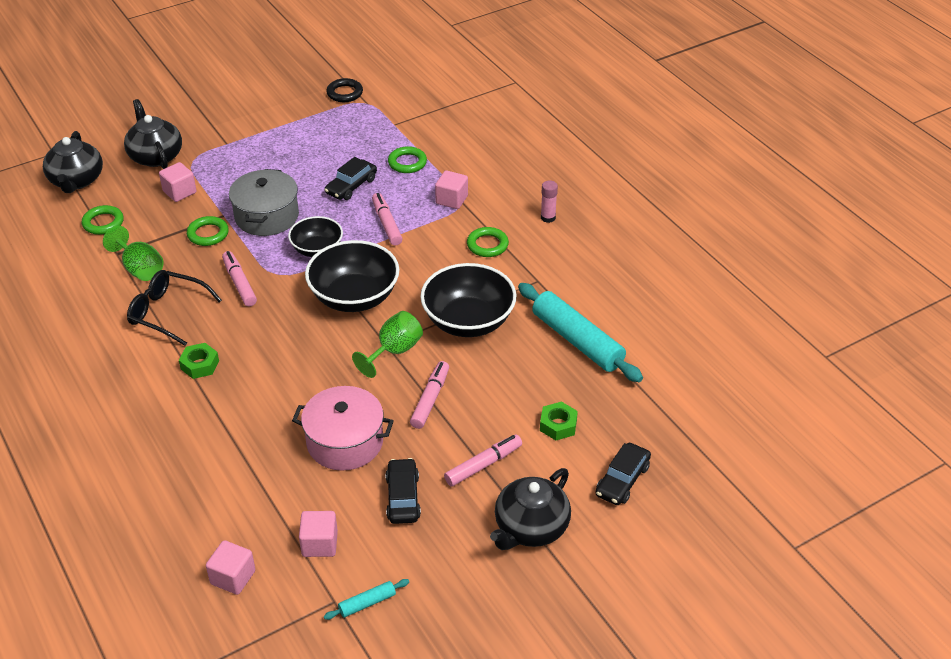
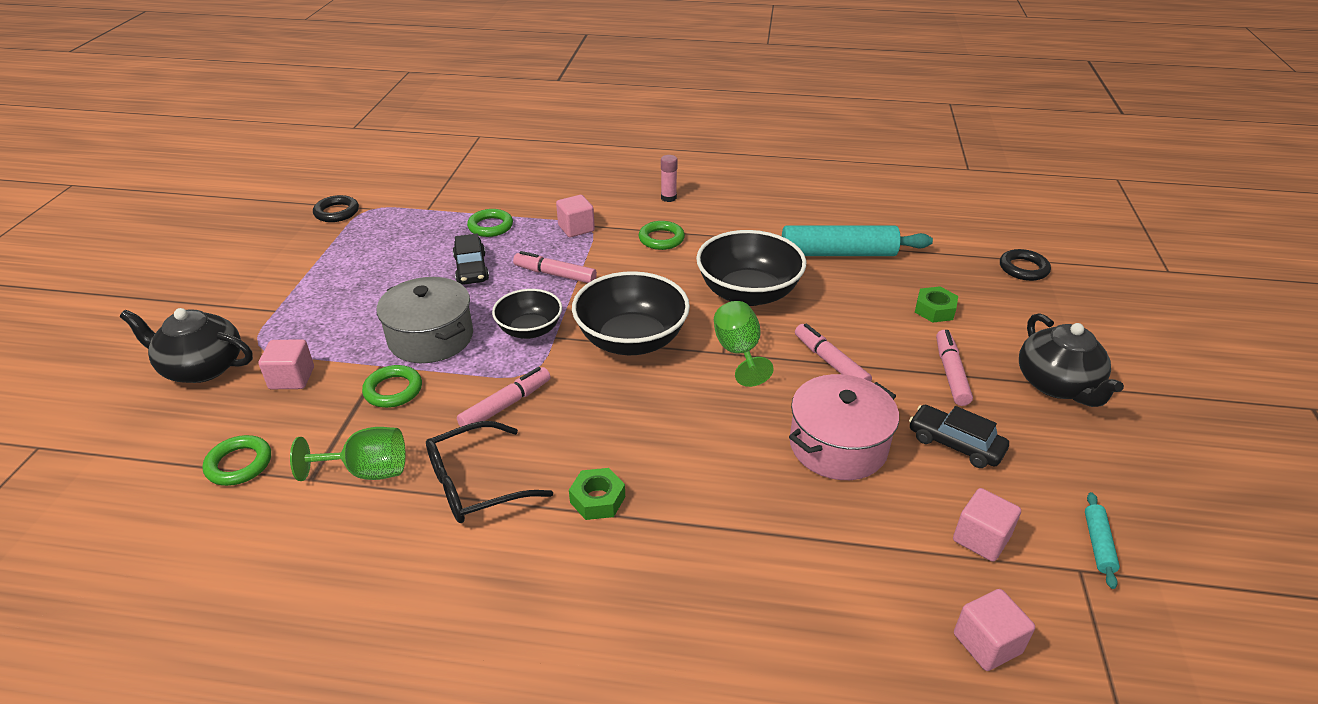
camera: 50 degrees left, 5 degrees down
black teapot [43,131,103,193] -> none
pink marker [222,251,257,306] -> pink marker turned 120 degrees clockwise [457,367,550,427]
black car [595,443,651,505] -> none
none -> black ring [1000,249,1051,281]

